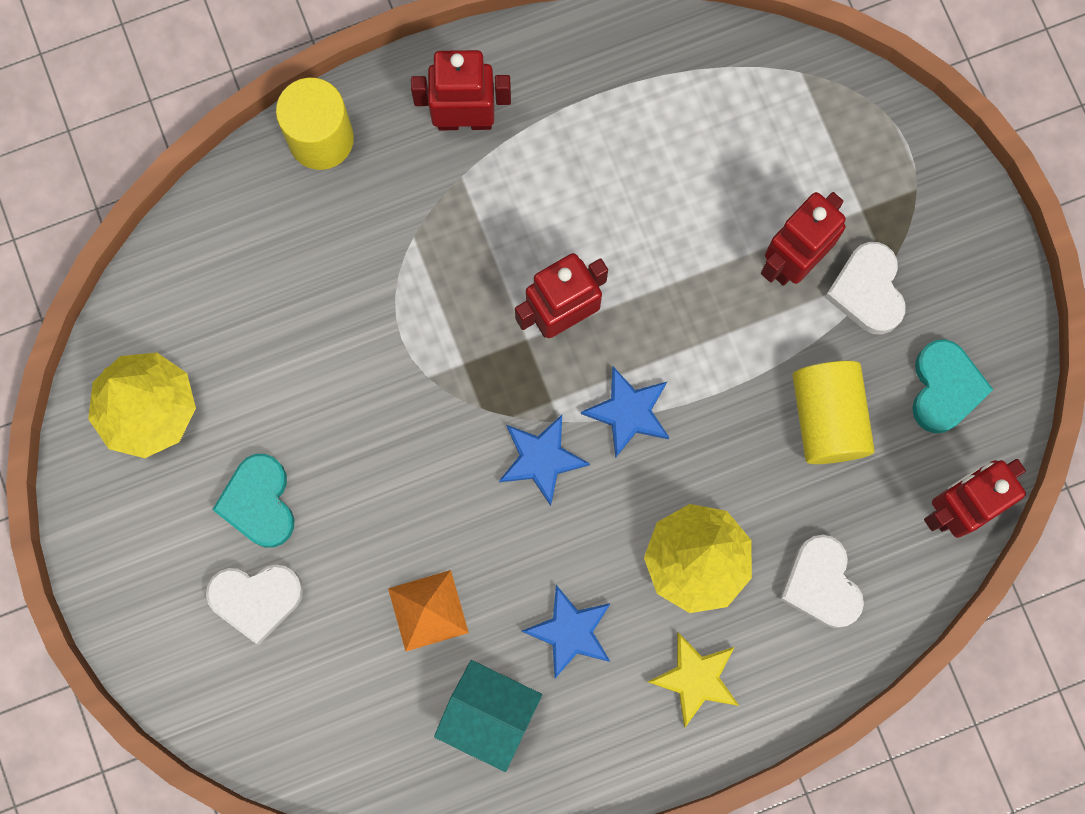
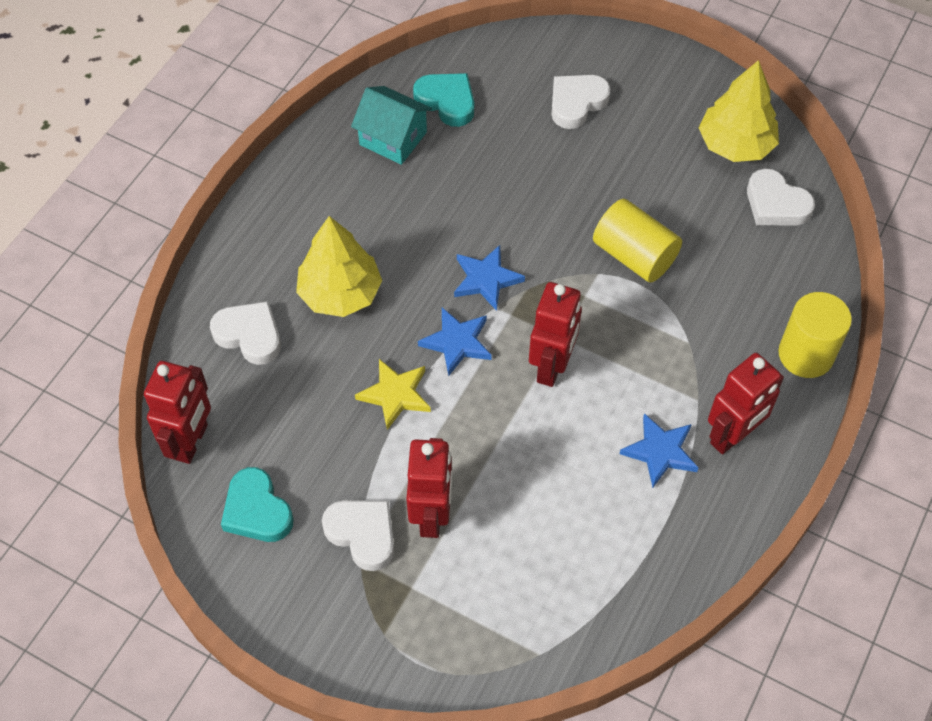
camera: 140 degrees right, 20 degrees down
turquoise heart [212,454,295,548] -> turquoise heart moved to [413,73,474,127]
orange pyramid [388,570,469,651] -> none
turquoise house [434,660,542,772] -> turquoise house turned 45 degrees clockwise [351,86,432,165]
blue star [521,585,611,678] -> blue star moved to [620,413,698,488]
yellow star [648,632,739,727] -> yellow star moved to [355,359,431,430]
yellow cylinder [793,361,875,464] -> yellow cylinder moved to [593,199,682,282]
none -> white heart [747,168,815,226]

